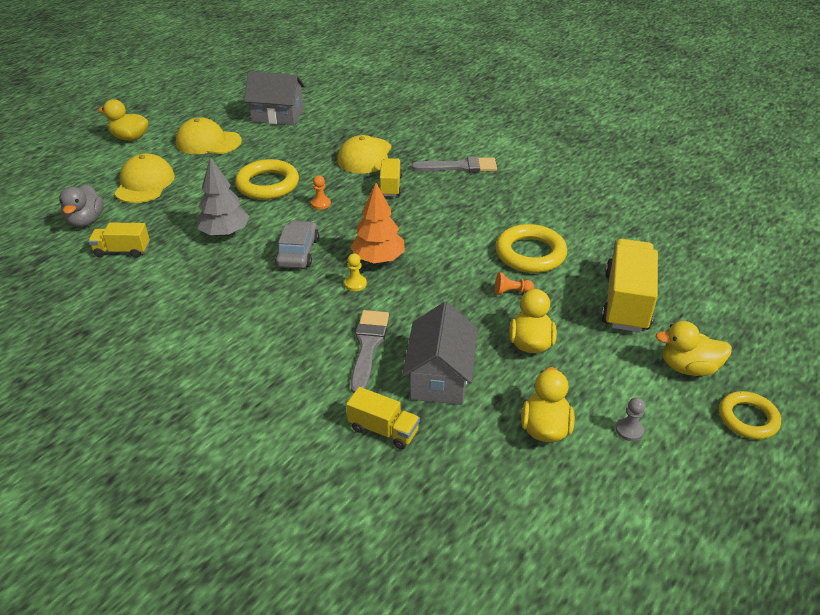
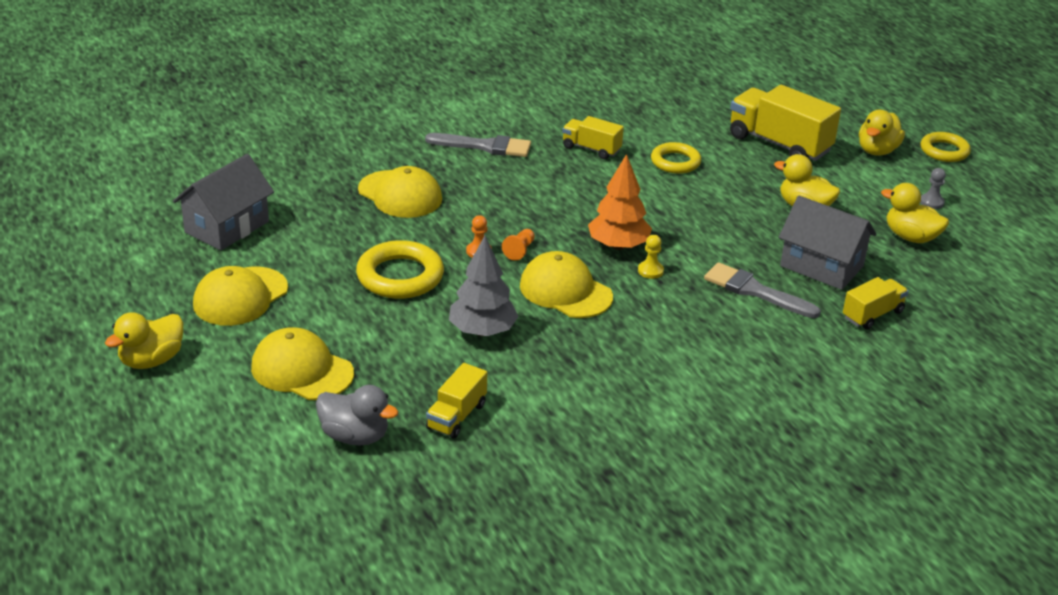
camera: 65 degrees left, 5 degrees down
grey car [275,221,319,269] -> yellow cap [520,251,613,318]
yellow truck [379,158,402,197] -> yellow truck moved to [562,116,624,159]
grey brush [411,156,497,173] -> grey brush turned 75 degrees clockwise [425,133,531,157]
orange pawn [495,272,534,295] -> orange pawn moved to [502,229,535,261]
yellow ring [496,224,567,273] -> yellow ring [651,142,701,174], size x0.66

